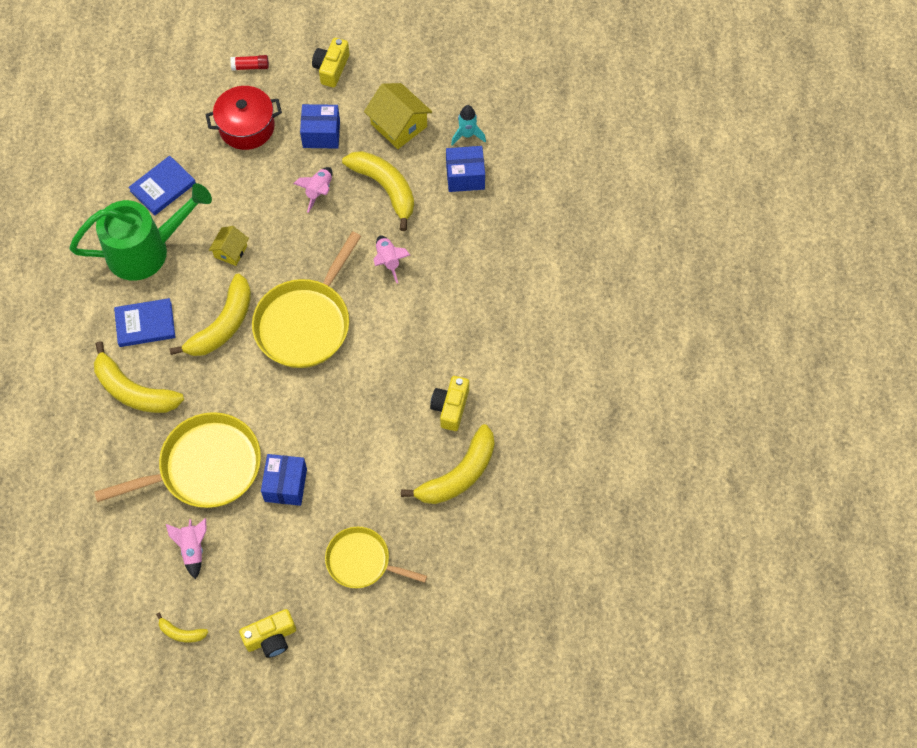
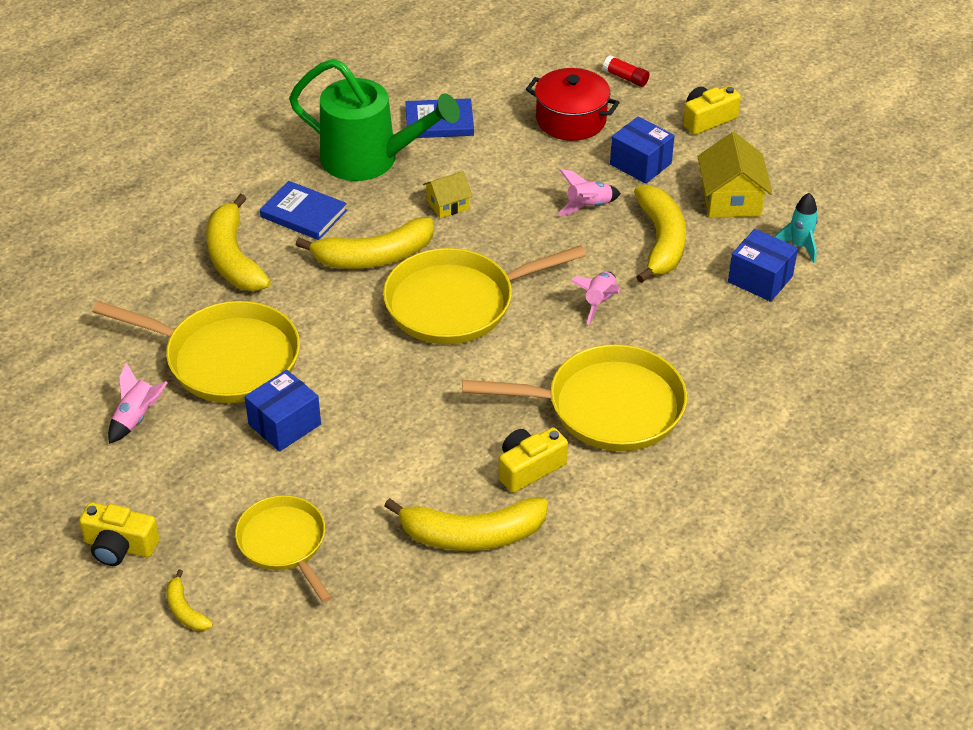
camera: 40 degrees right, 20 degrees down
yellow banana [156,613,208,643] -> yellow banana moved to [166,570,213,631]
none -> yellow pan [462,344,687,451]

